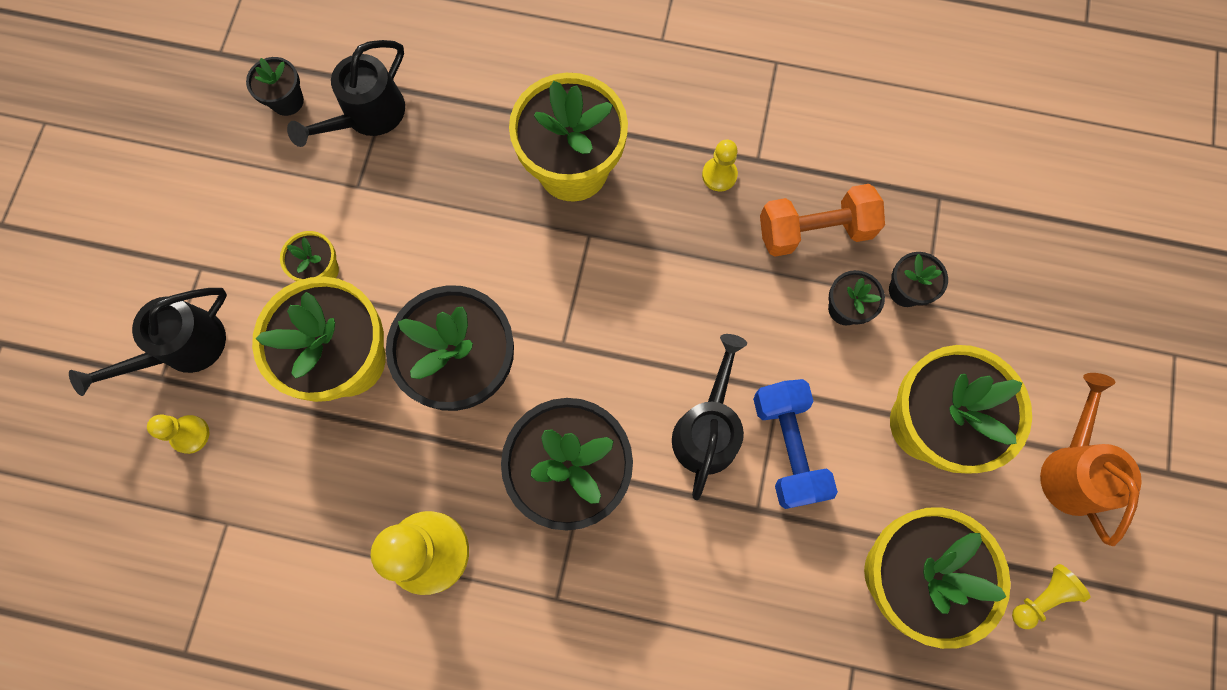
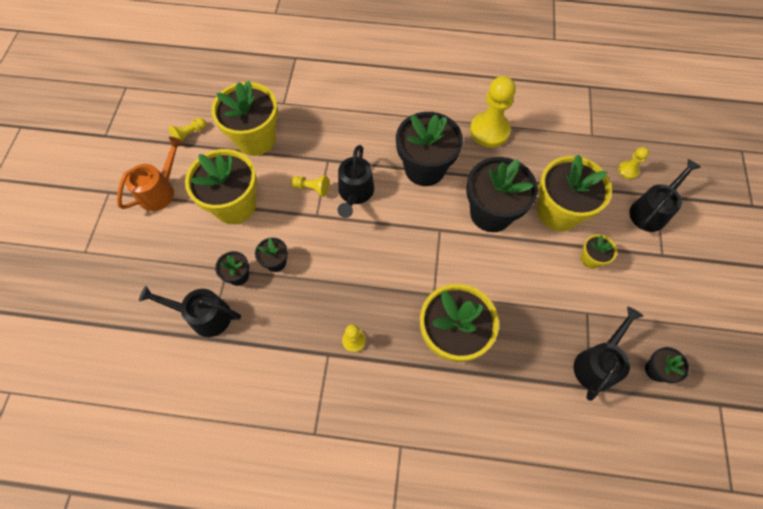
camera: 175 degrees right, 10 degrees down
blue dumbbell [753,379,838,509] -> yellow pawn [291,176,329,197]
orange dumbbell [760,184,885,257] -> none
orange watering can [1040,373,1142,546] -> orange watering can turned 135 degrees counterclockwise [117,137,184,211]
none -> black watering can [139,286,241,337]

